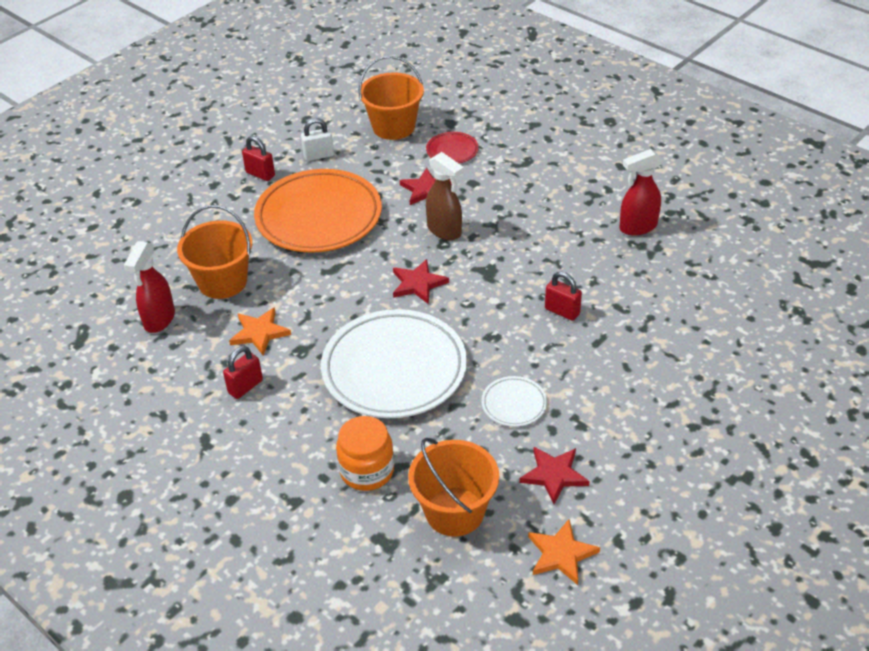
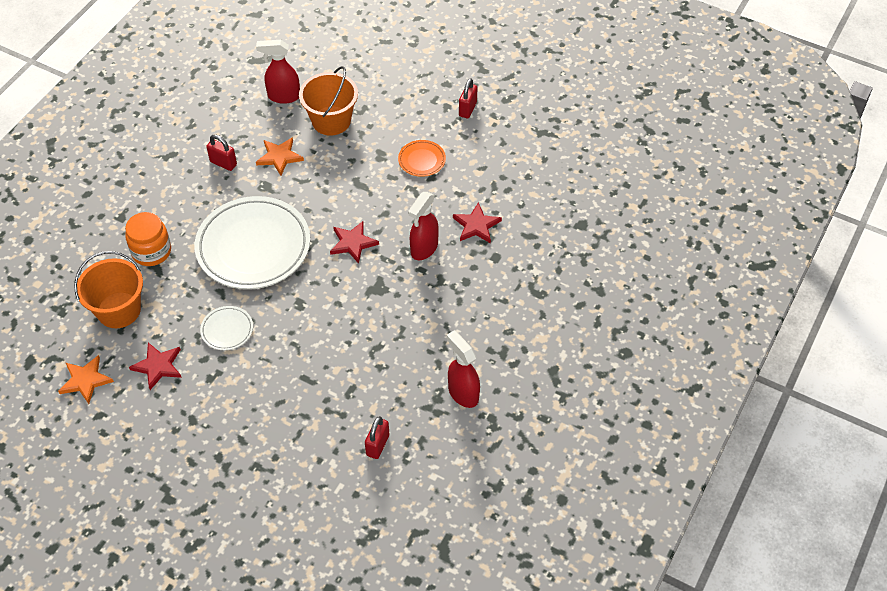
camera: 75 degrees right, 10 degrees up
orange plate [254,169,382,253] -> orange plate [398,140,446,177], size x0.44
white padlock [301,118,334,161] -> none
orange bucket [359,56,424,140] -> none
red plate [426,132,479,163] -> none
brown spray bottle [426,152,464,240] -> red spray bottle [408,192,439,260]
red padlock [545,272,582,321] -> red padlock moved to [365,416,389,459]

